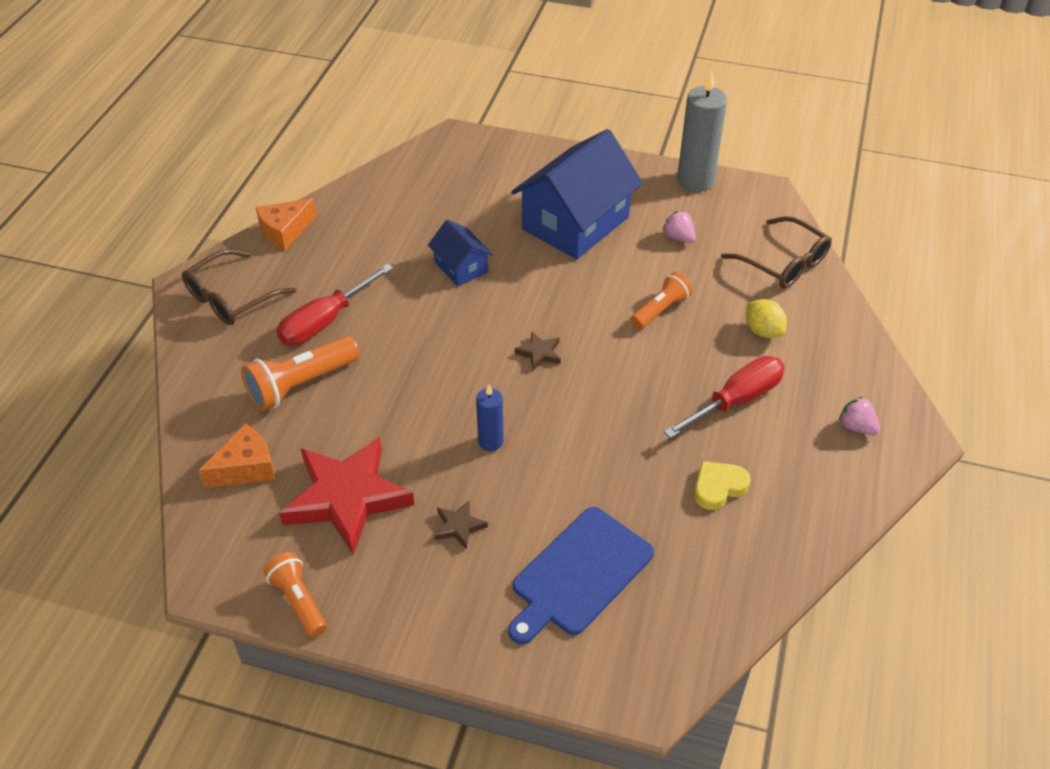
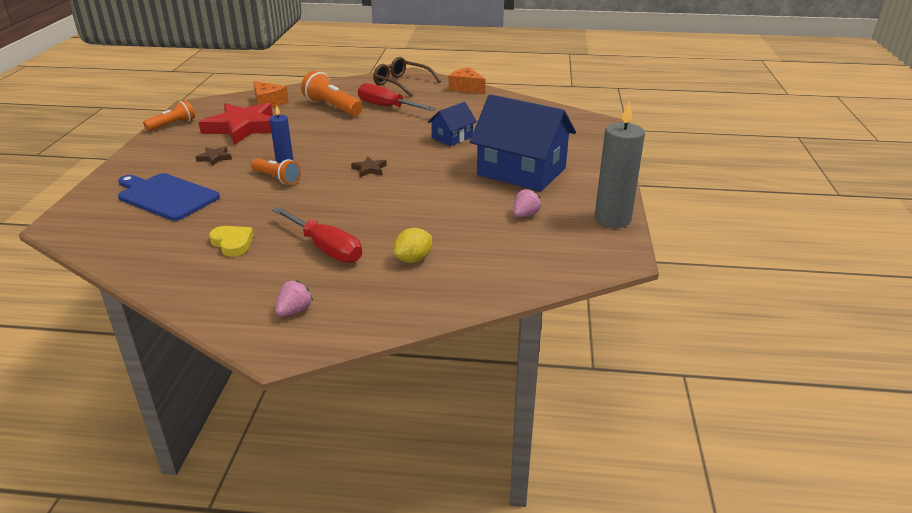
camera: 80 degrees right, 15 degrees down
orange flashlight [631,272,693,329] -> orange flashlight moved to [251,158,301,185]
brown glasses [721,216,832,289] -> none

